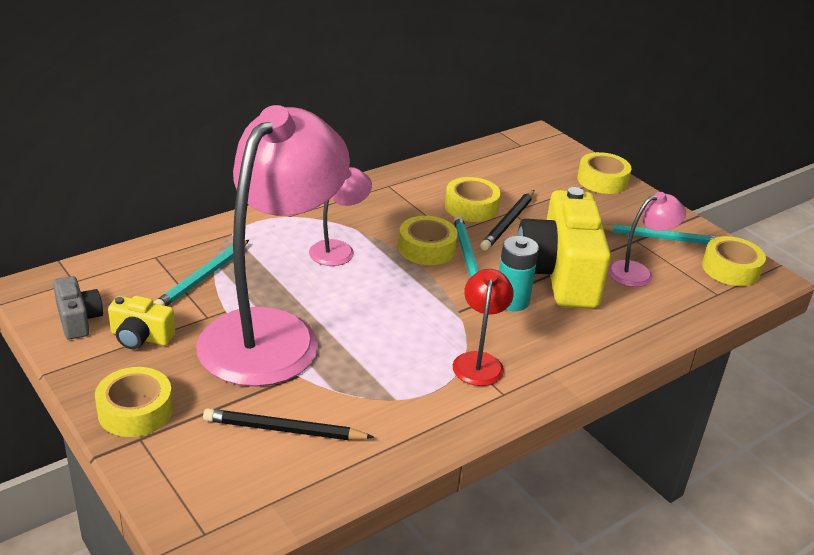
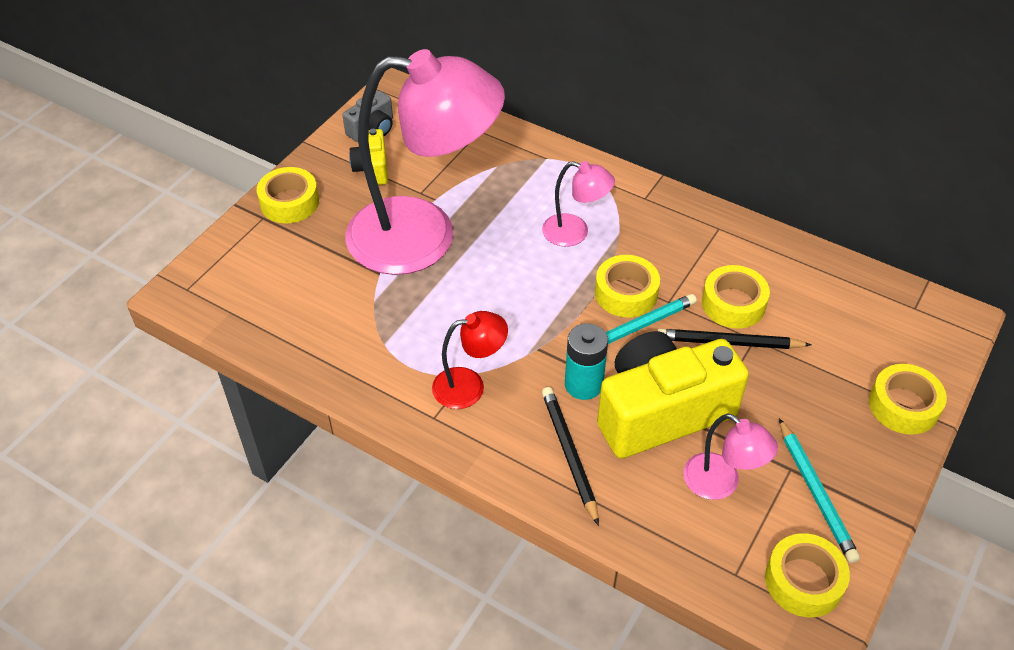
camera: 70 degrees right, 15 degrees up
turquoise pencil [153,240,249,306] -> none
black pencil [203,408,374,440] -> black pencil moved to [542,387,599,526]

